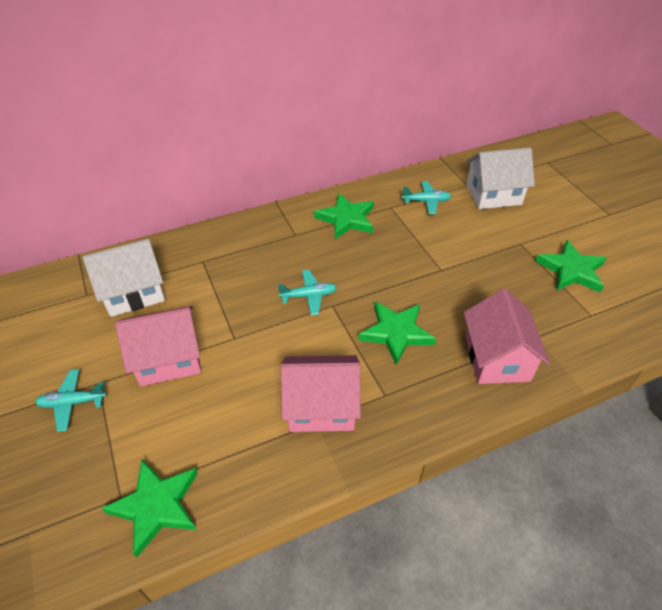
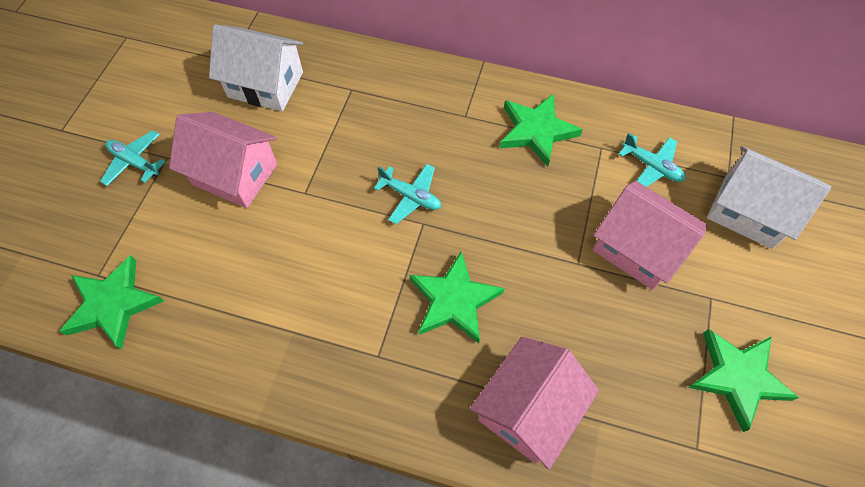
camera: 40 degrees right, 15 degrees up
pink house [281,355,361,432] -> pink house moved to [593,181,707,290]

